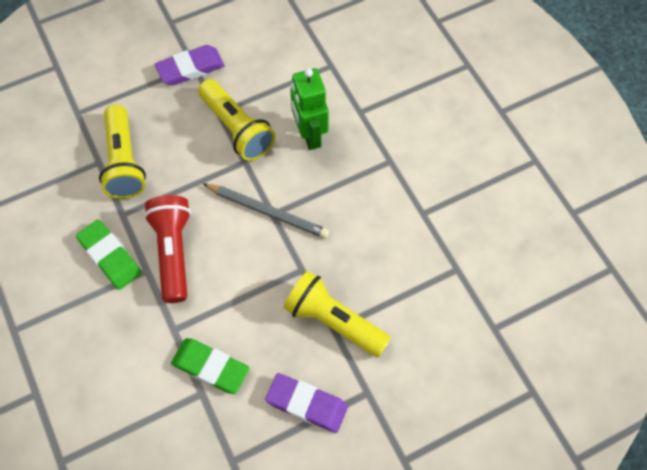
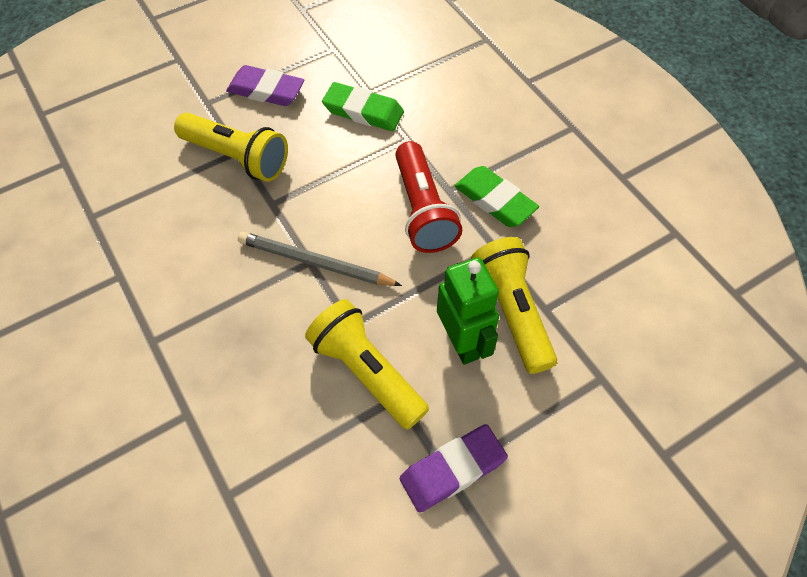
camera: 175 degrees right, 5 degrees down
green robot [290,68,329,150] -> green robot moved to [437,257,499,365]

